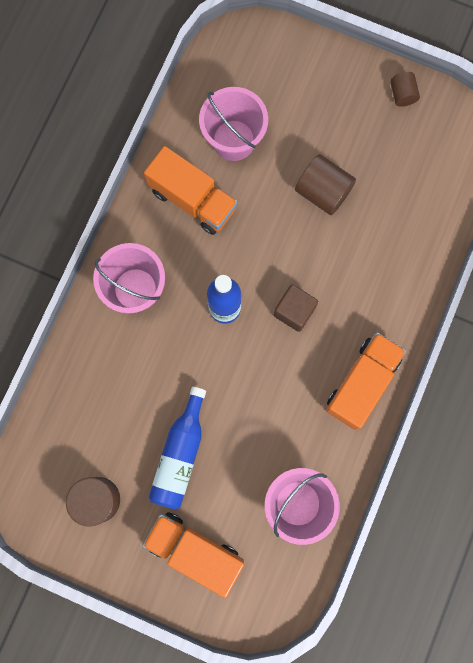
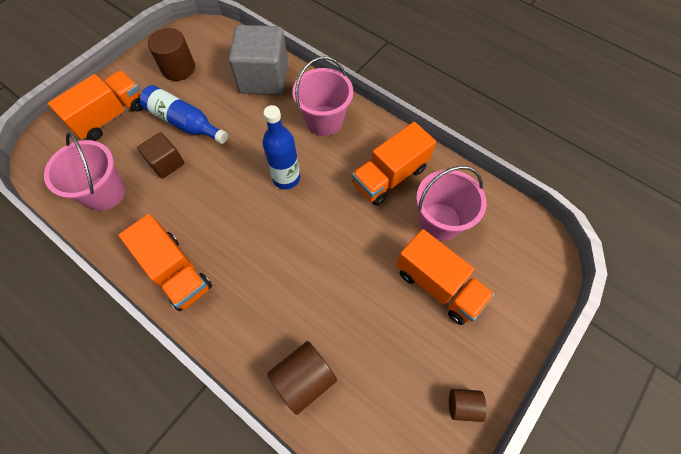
camera: 105 degrees right, 15 degrees down
brown cube [274,285,318,332] -> brown cube moved to [137,132,184,178]
brown cylinder [295,154,356,215] -> brown cylinder moved to [267,341,337,415]
none -> grey cube [229,25,288,95]
none -> orange truck [396,229,495,325]

